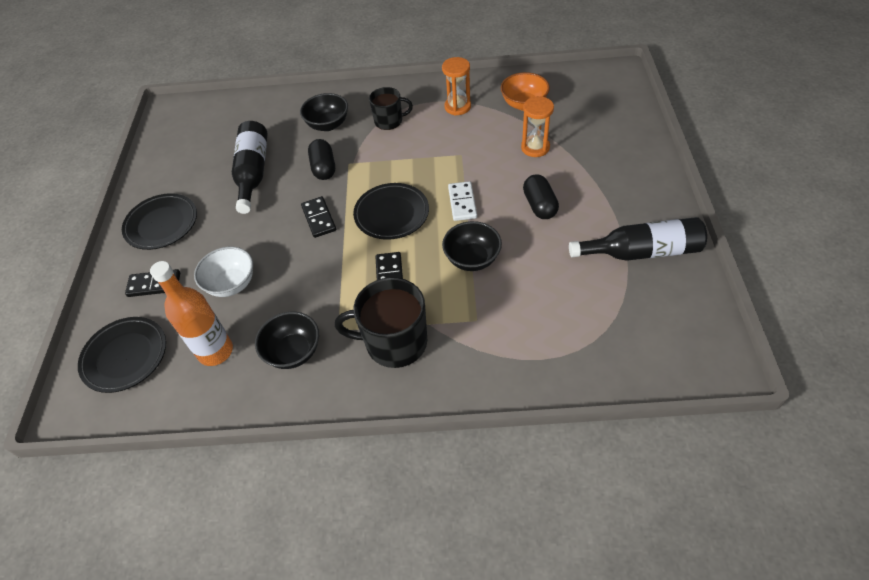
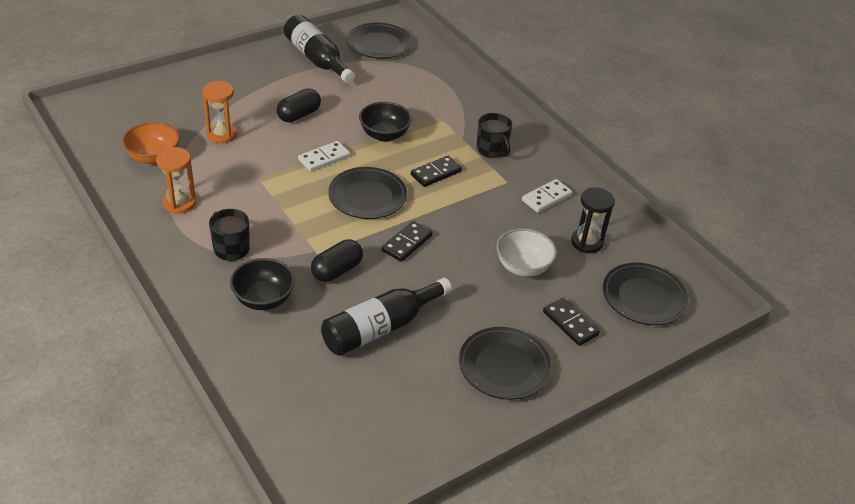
camera: 130 degrees left, 10 degrees down
orange bottle [150,261,233,366] -> black hourglass [571,188,615,253]
black bowl [255,312,319,369] -> white domino [522,179,572,213]
black mug [335,277,427,368] -> black mug [477,113,512,158], size x0.60
none -> black plate [347,23,412,58]

